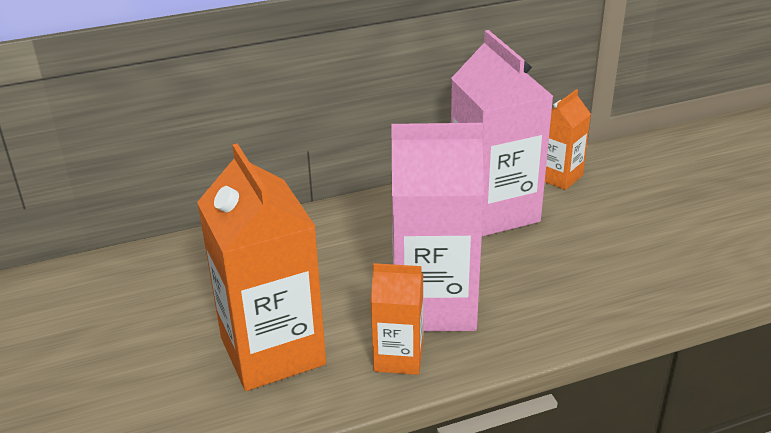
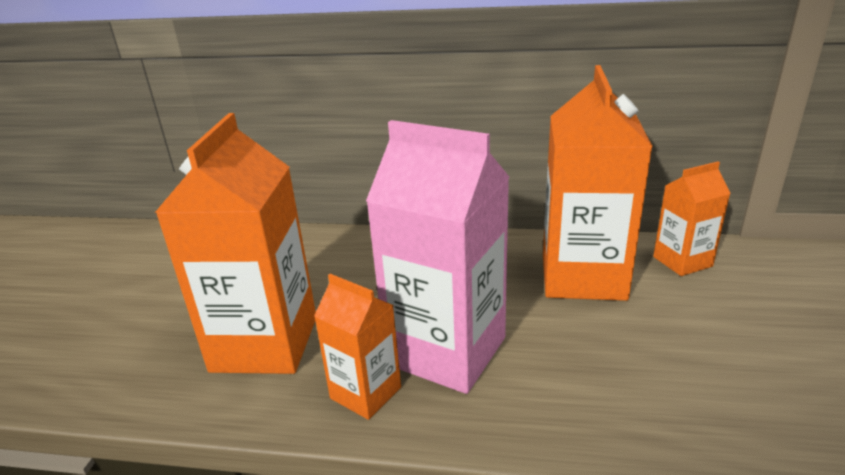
camera: 30 degrees right, 5 degrees down
pink carton [451,30,553,236] -> orange carton [543,65,653,301]

